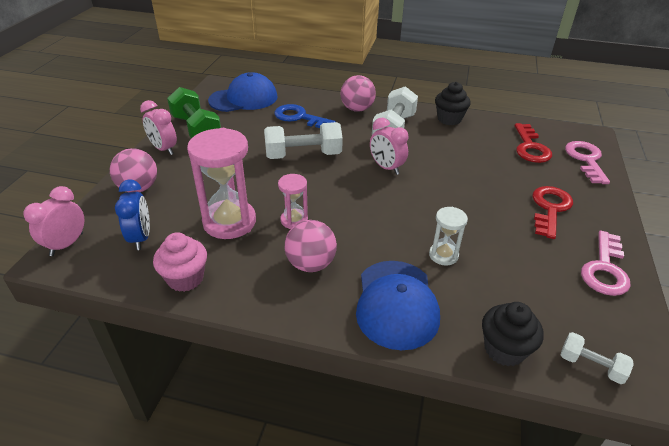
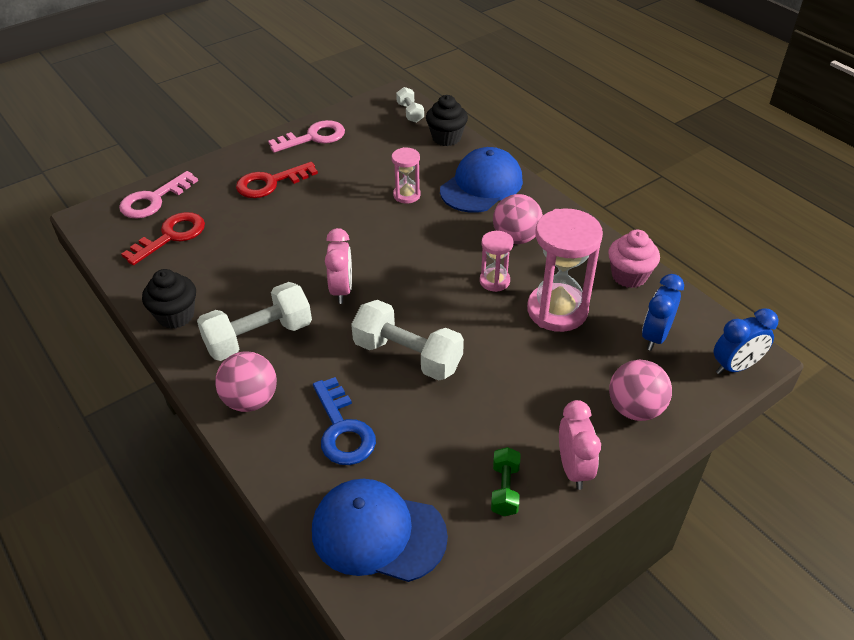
camera: 140 degrees left, 5 degrees up
pink clock [23,186,85,256] -> blue clock [714,308,779,375]
green dumbbell [167,87,221,138] -> green dumbbell [491,447,520,516], size x0.53
white hourglass [429,207,468,266] -> pink hourglass [392,147,421,203]

